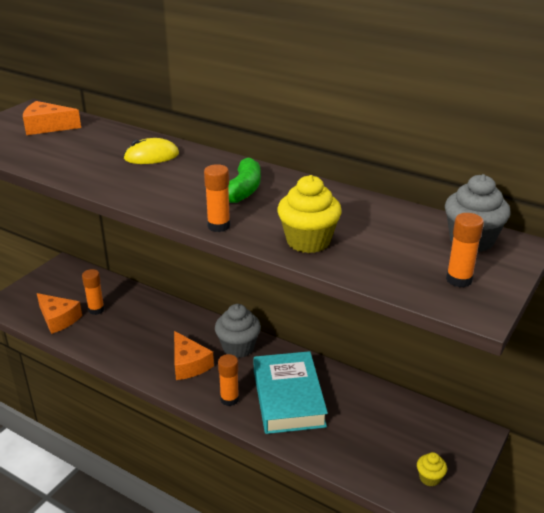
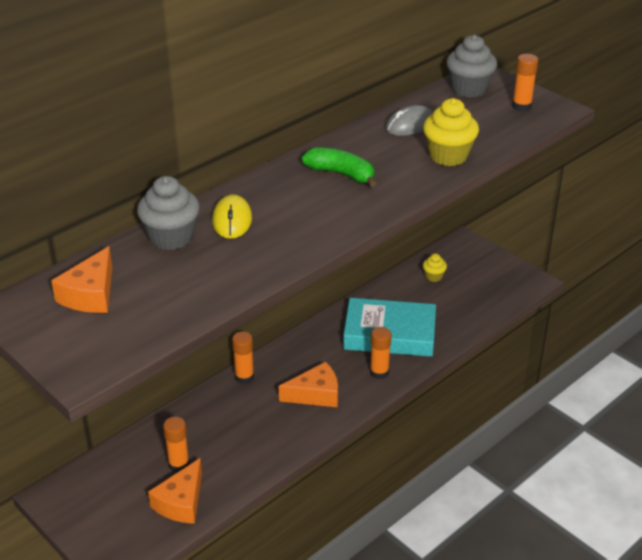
camera: 75 degrees left, 5 degrees up
orange cheese [37,293,82,334] -> orange cheese turned 150 degrees clockwise [148,458,202,524]
orange glue stick [204,164,230,232] -> orange glue stick moved to [232,331,254,384]
grey cupcake [215,304,261,358] -> grey cupcake moved to [137,176,200,250]
yellow cupcake [417,452,447,487] -> yellow cupcake moved to [423,254,447,282]
none -> grey mouse [386,105,433,136]

